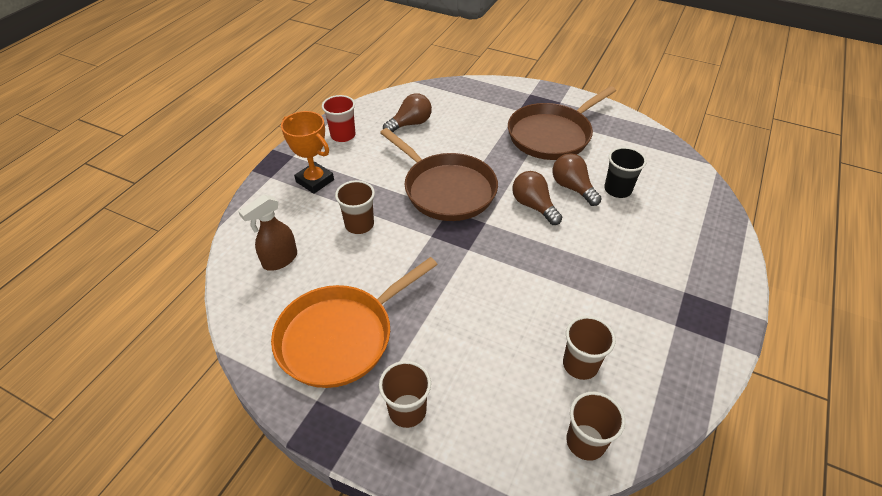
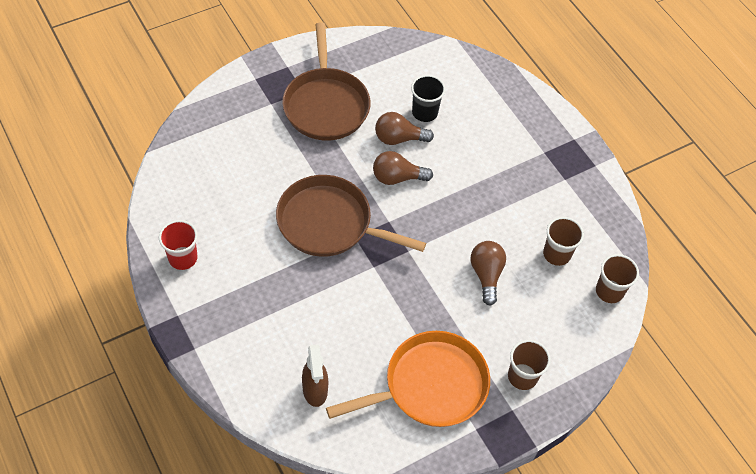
camera: 60 degrees left, 10 degrees up
orange pan [271,257,438,388] -> orange pan turned 105 degrees counterclockwise [326,331,490,427]
orange trophy [281,111,334,194] -> none
brown cup [335,180,375,234] -> none
brown pan [380,128,498,221] -> brown pan turned 150 degrees counterclockwise [276,175,426,257]
brown light bulb [383,93,432,132] -> brown light bulb moved to [471,241,506,306]

